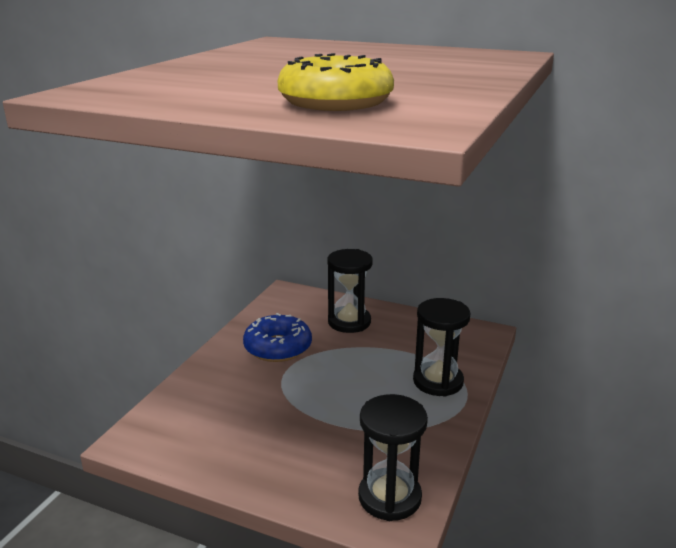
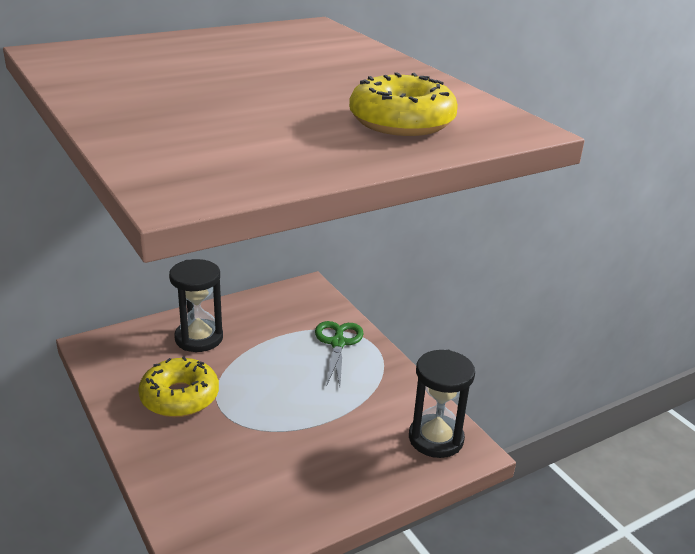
camera: 55 degrees left, 5 degrees up
blue donut [243,313,312,362] -> yellow donut [138,356,219,418]
black hourglass [413,298,471,397] -> green scissors [315,321,364,387]

